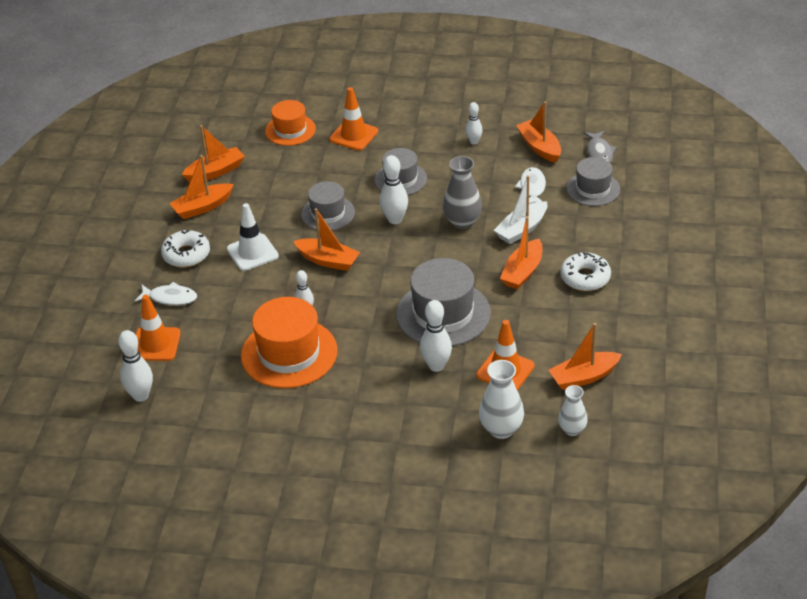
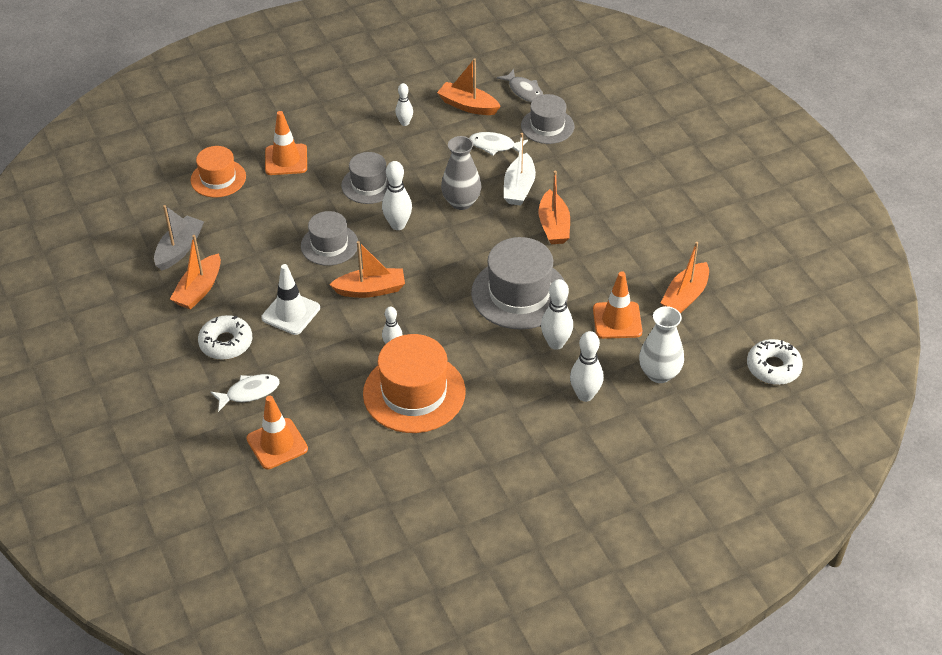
camera: 35 degrees left, 5 degrees up
white bowling pin [118,330,153,402] -> white bowling pin moved to [570,331,604,402]
orange boat [182,125,245,182] -> grey boat [154,205,204,270]
white fish [515,167,546,204] -> white fish turned 45 degrees counterclockwise [469,132,528,155]
white vase [558,385,588,436] -> none
white donut [560,252,611,291] -> white donut moved to [747,339,803,385]

